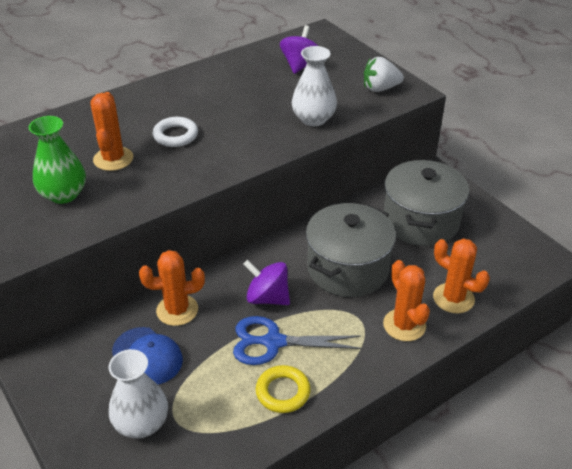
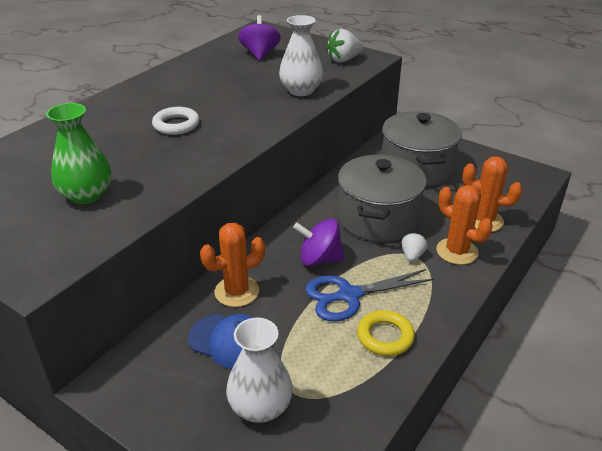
camera: 20 degrees left, 5 degrees down
orange cactus [90,92,133,171] -> none
none -> white strawberry [401,232,427,262]

